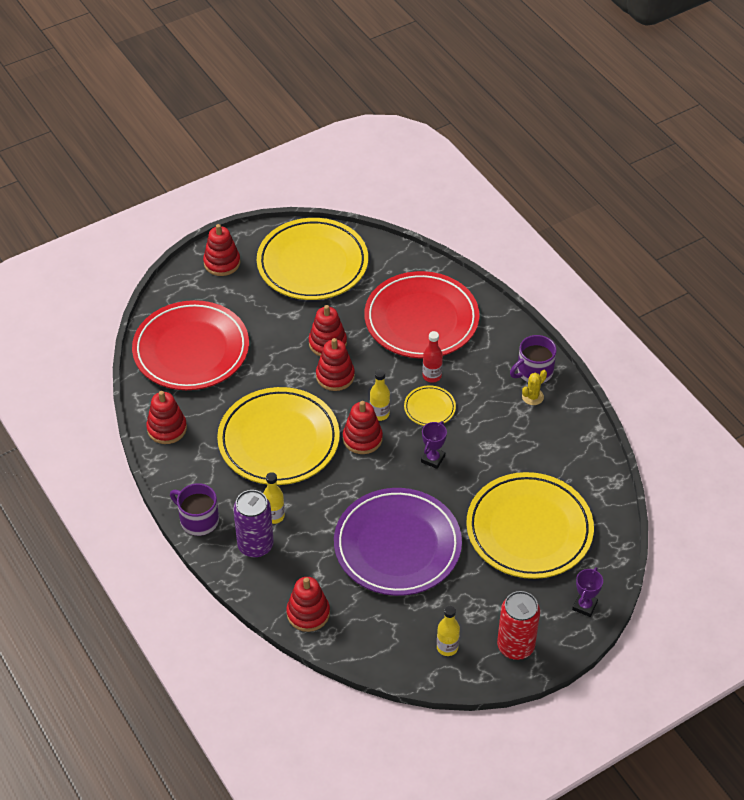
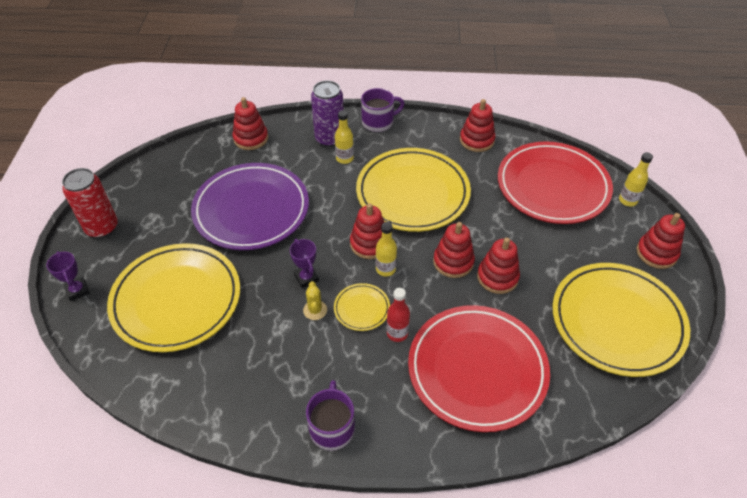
camera: 125 degrees right, 0 degrees up
yellow bottle [437,605,460,656] -> yellow bottle moved to [619,152,653,206]
yellow cactus [522,370,547,405] -> yellow cactus moved to [303,281,327,320]

